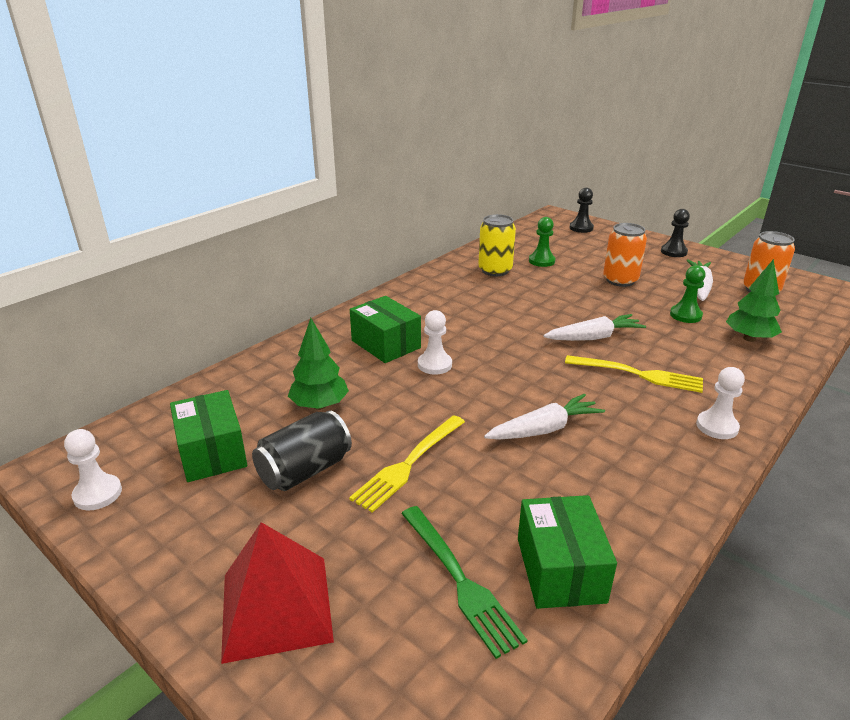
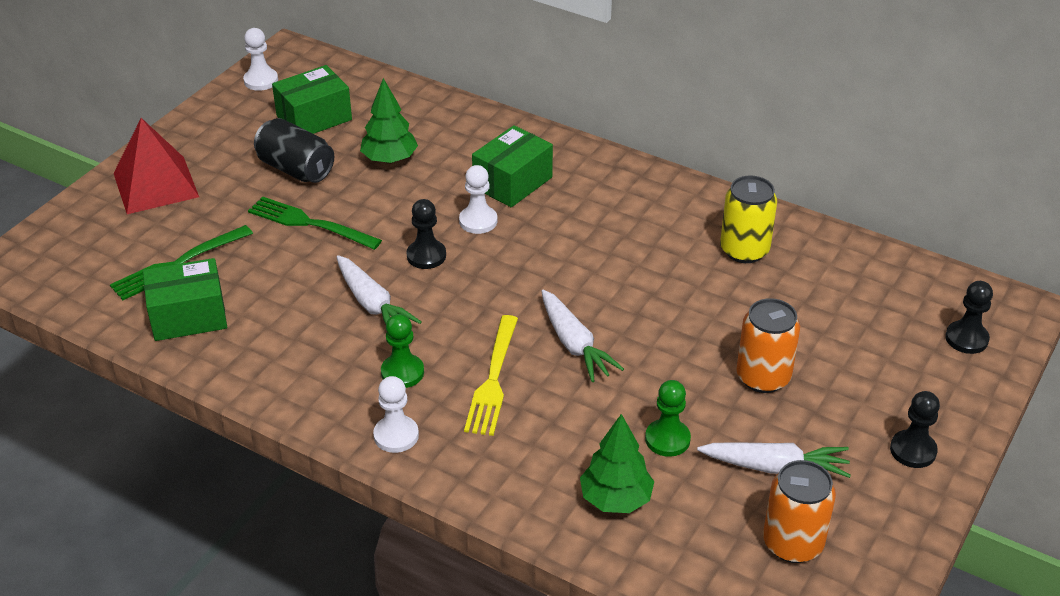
camera: 80 degrees right, 10 degrees up
yellow fork [349,415,465,513] -> green fork [248,196,382,250]
green pawn [529,217,556,267] -> green pawn moved to [381,314,424,388]
none -> black pawn [407,199,446,269]

